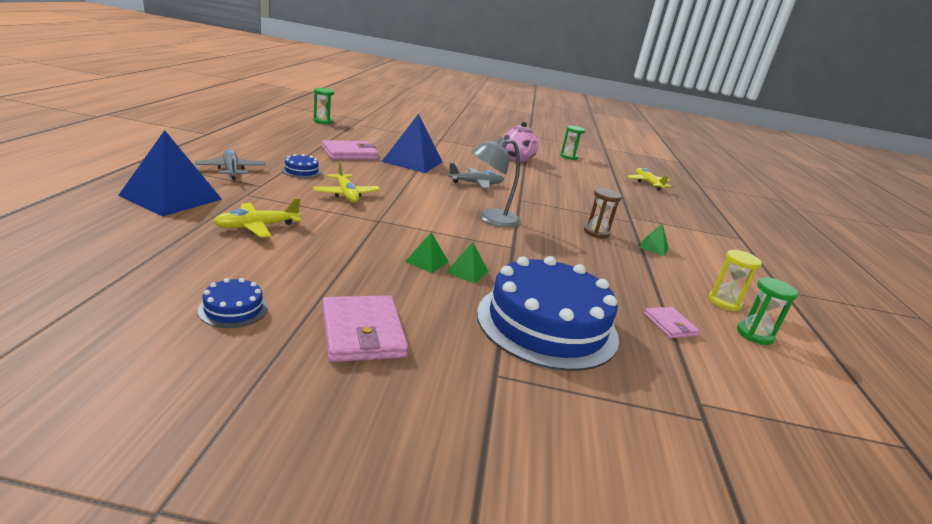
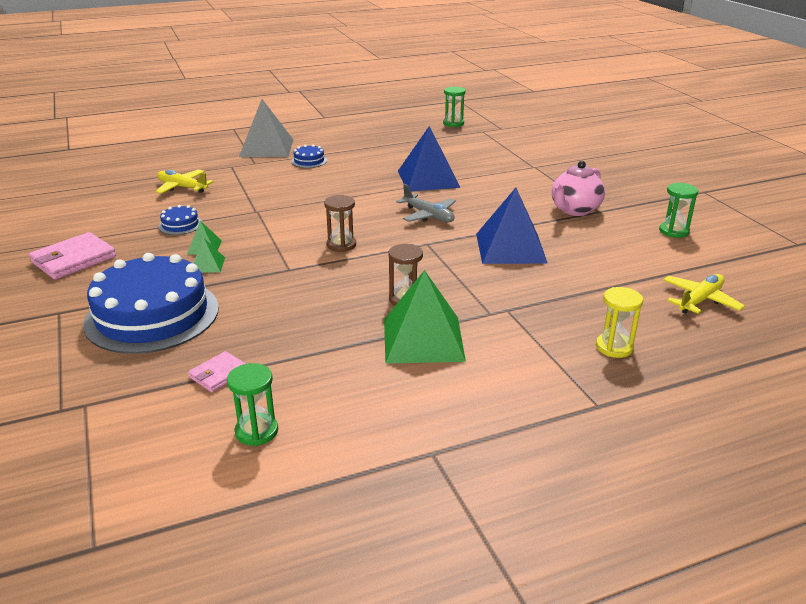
camera: 65 degrees right, 5 degrees up
blue pyramid [118,130,222,217] -> blue pyramid moved to [476,188,548,264]
grey plane [195,149,266,180] -> grey pyramid [239,99,293,157]
blue cake [198,278,268,328] -> blue cake moved to [158,205,202,235]
yellow plane [313,161,380,203] -> none
pink wallet [322,140,378,160] -> none
grey lamp [471,137,521,228] -> brown hourglass [324,195,356,252]
green pyramid [638,223,669,256] -> green pyramid [384,270,466,364], size x2.20
yellow hourglass [708,250,762,311] -> yellow hourglass moved to [596,287,643,358]

